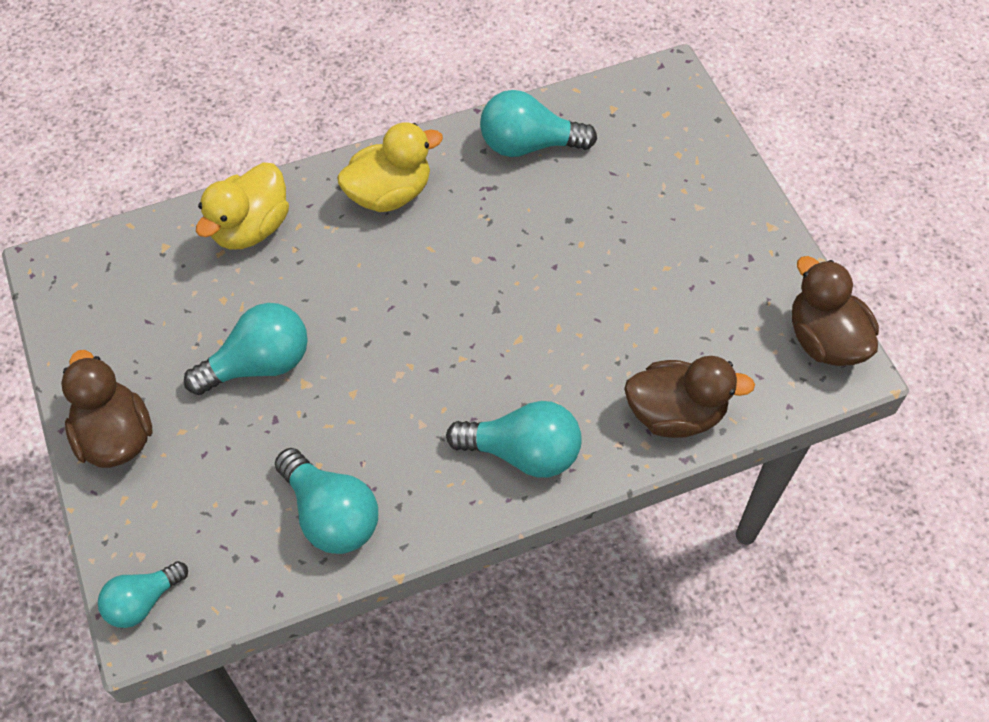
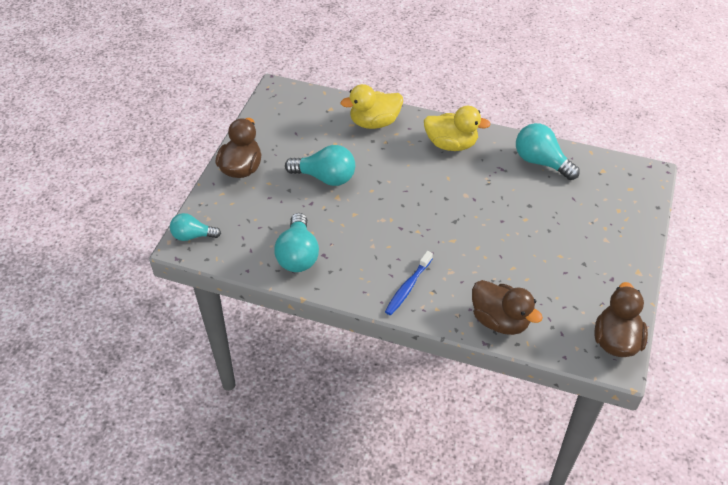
camera: 40 degrees right, 10 degrees down
turquoise light bulb [446,401,582,478] -> blue toothbrush [385,251,433,315]

